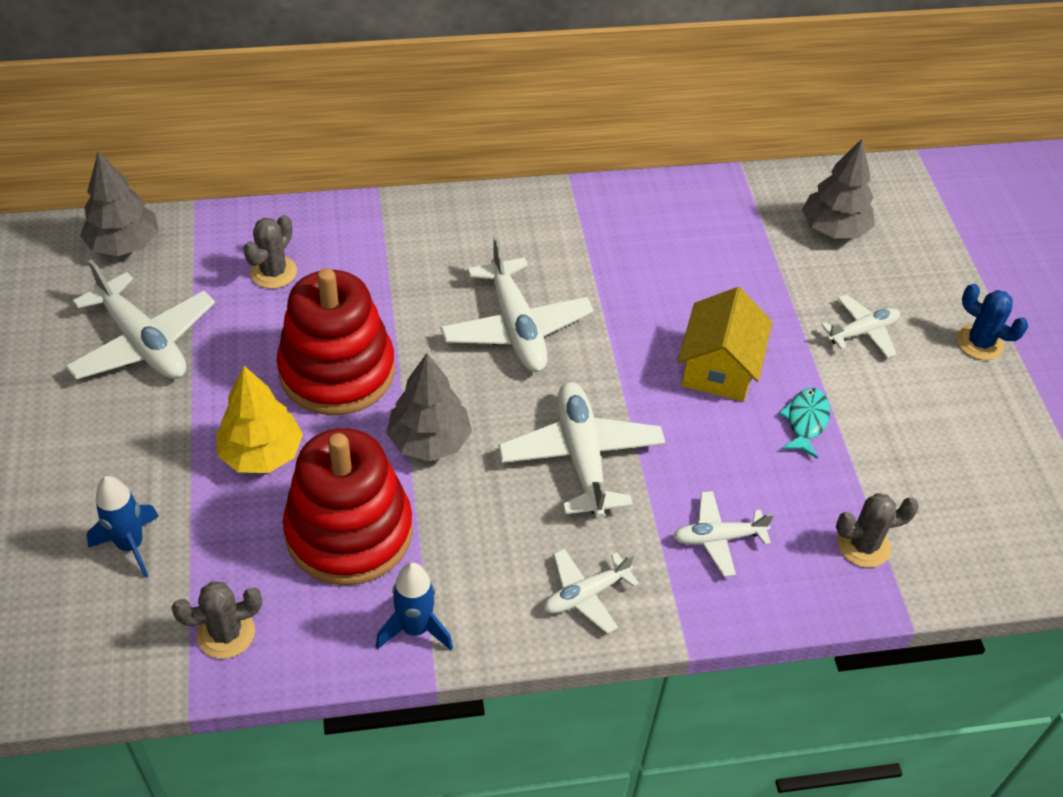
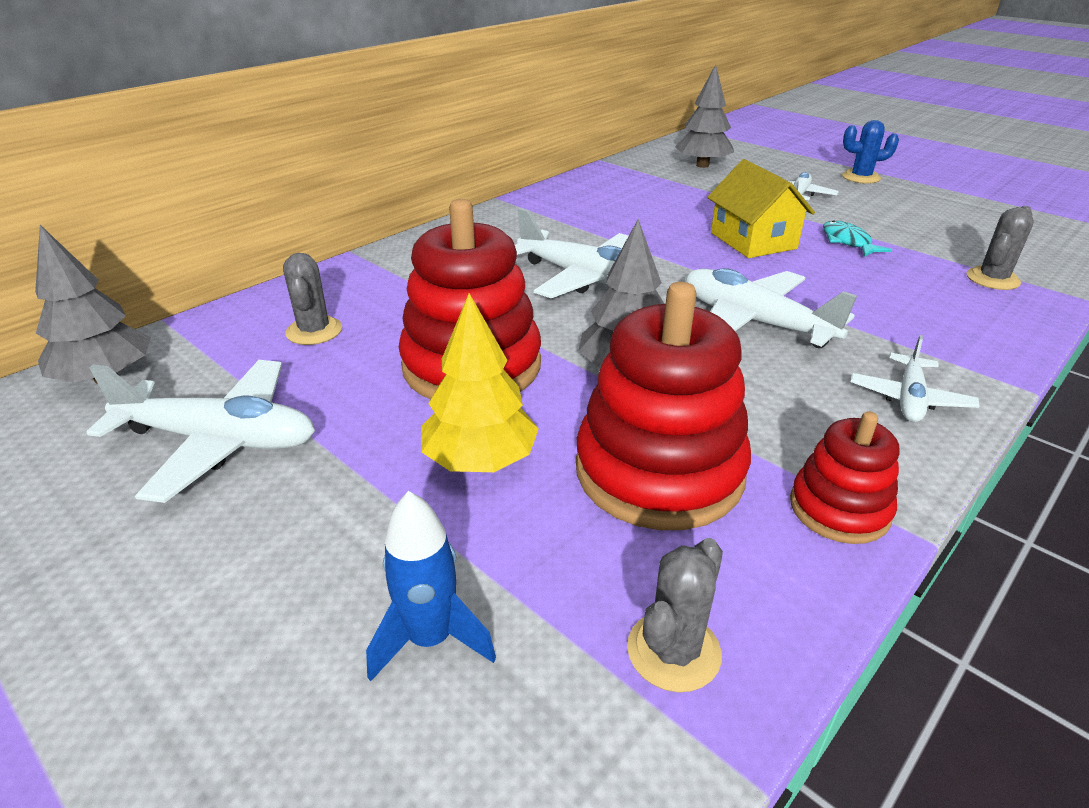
camera: 35 degrees left, 15 degrees down
blue rocket [376,562,453,650] -> red stacking toy [790,411,899,544]
white plane [673,491,774,577] -> none

